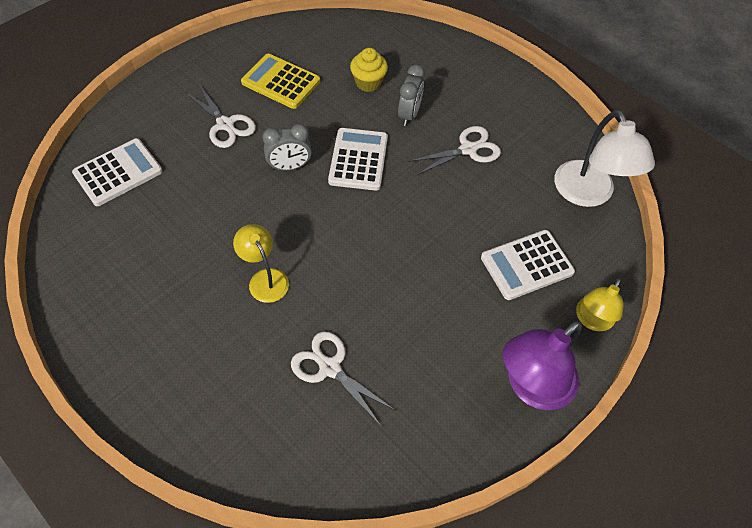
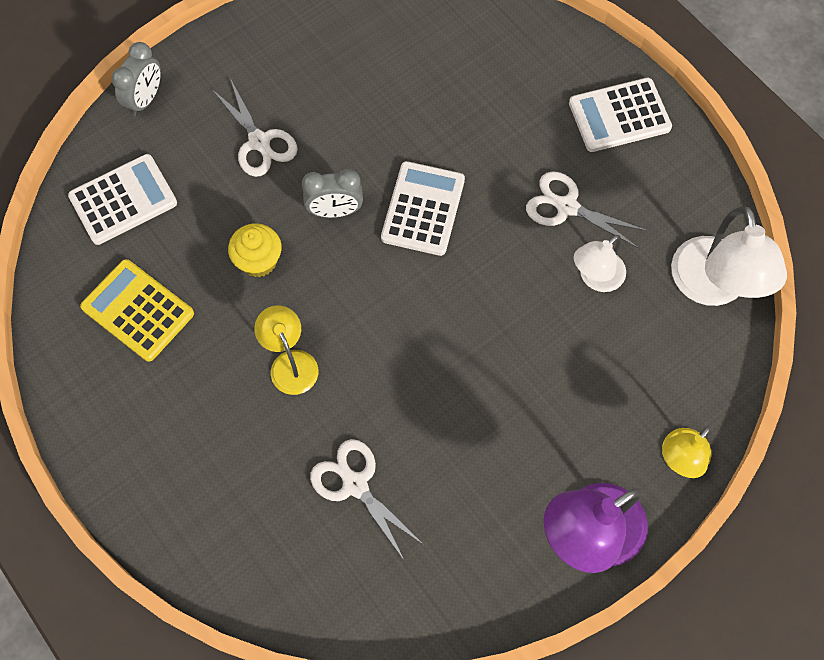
camera: 10 degrees right, 10 degrees up
yellow calculator [241,54,320,109] -> yellow calculator moved to [80,259,194,362]
yellow cupcake [350,48,388,92] -> yellow cupcake moved to [228,223,282,277]
grey clock [398,65,425,126] -> grey clock moved to [111,42,161,116]
white scissors [409,126,501,175] -> white scissors turned 135 degrees counterclockwise [526,171,648,249]
white calculator [481,230,575,300] -> white calculator moved to [569,78,672,152]
none -> white lamp [574,235,626,292]

